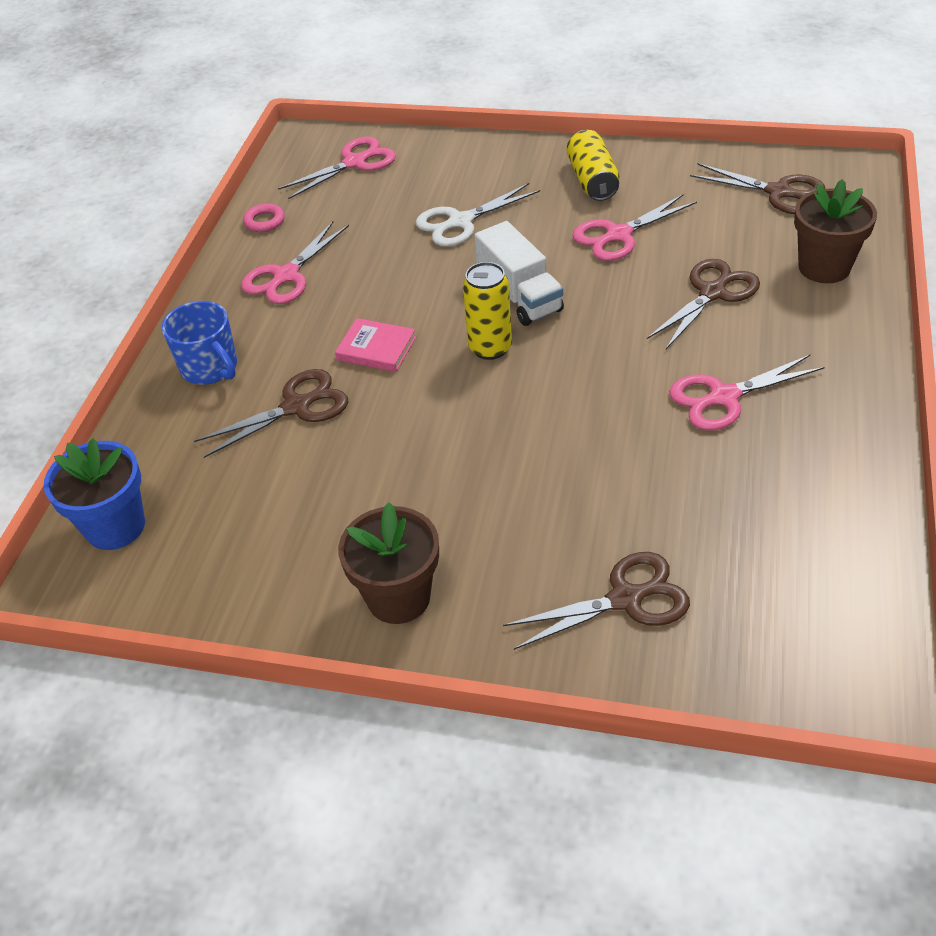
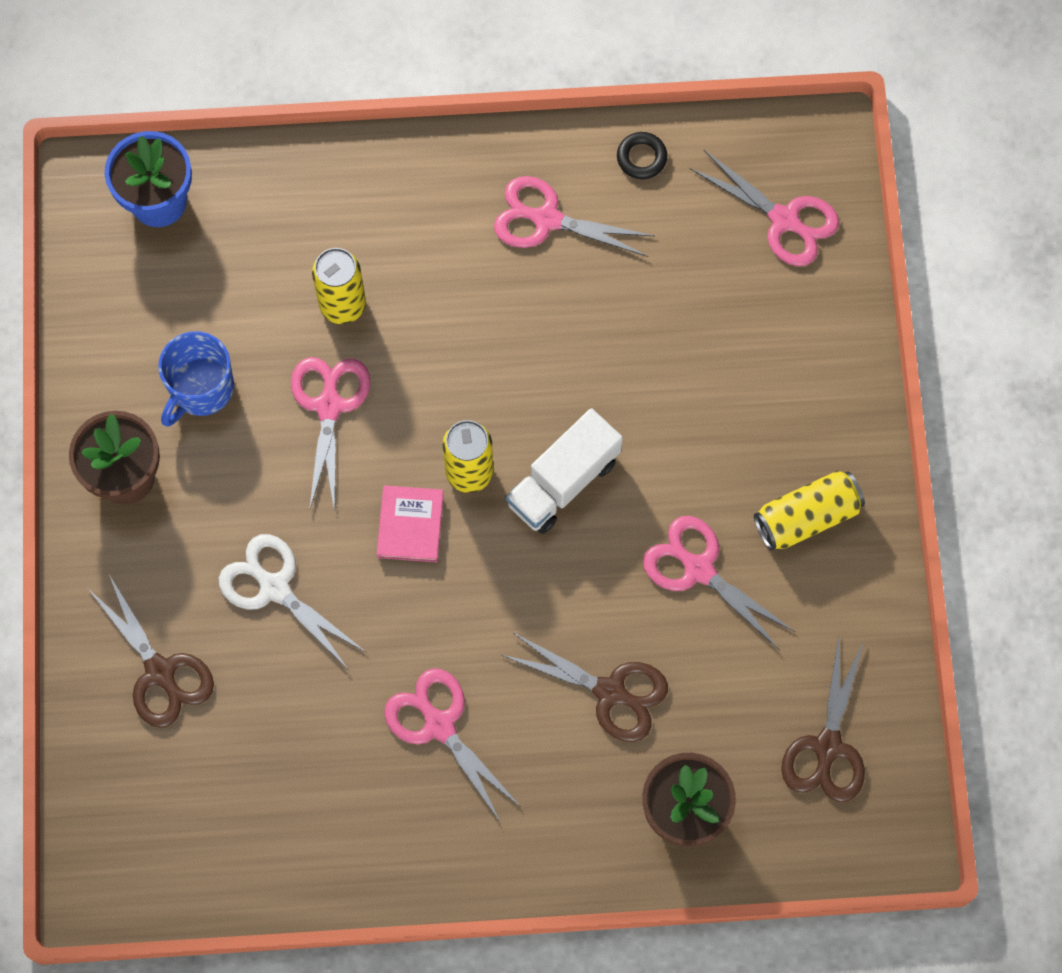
camera: 70 degrees right, 25 degrees up
blue mug [162,301,237,385] -> blue mug moved to [158,331,234,427]
brown scissors [194,369,348,458] -> yellow can [312,248,366,324]
pink ring [243,203,285,232] -> black ring [617,132,667,179]
pink book [335,318,416,372] -> pink book moved to [377,485,444,562]
white scissors [416,183,540,247] -> white scissors moved to [219,534,366,669]
none -> pink scissors [291,357,370,512]

